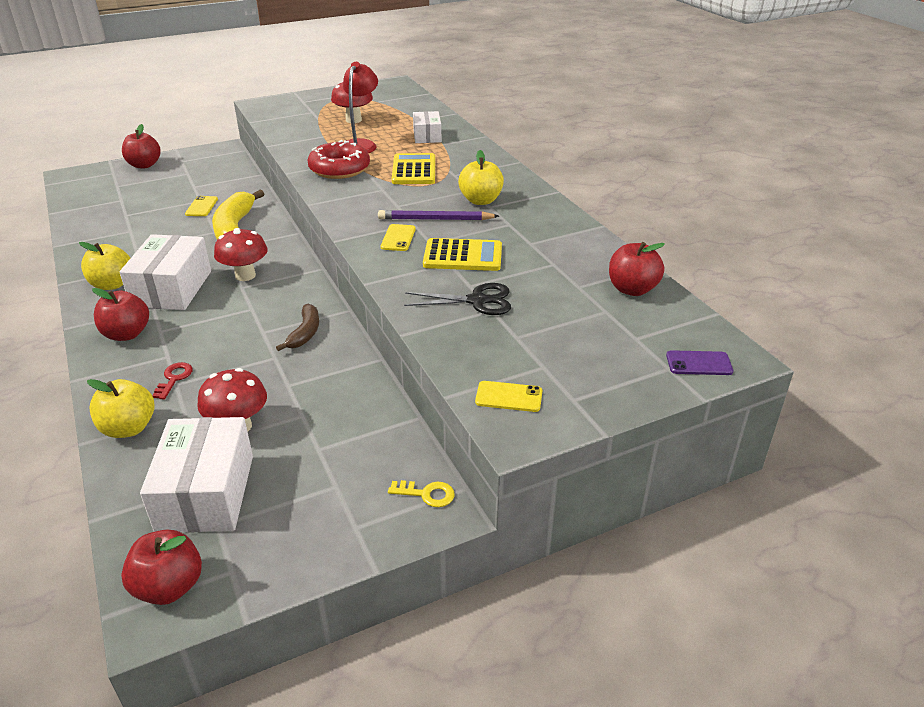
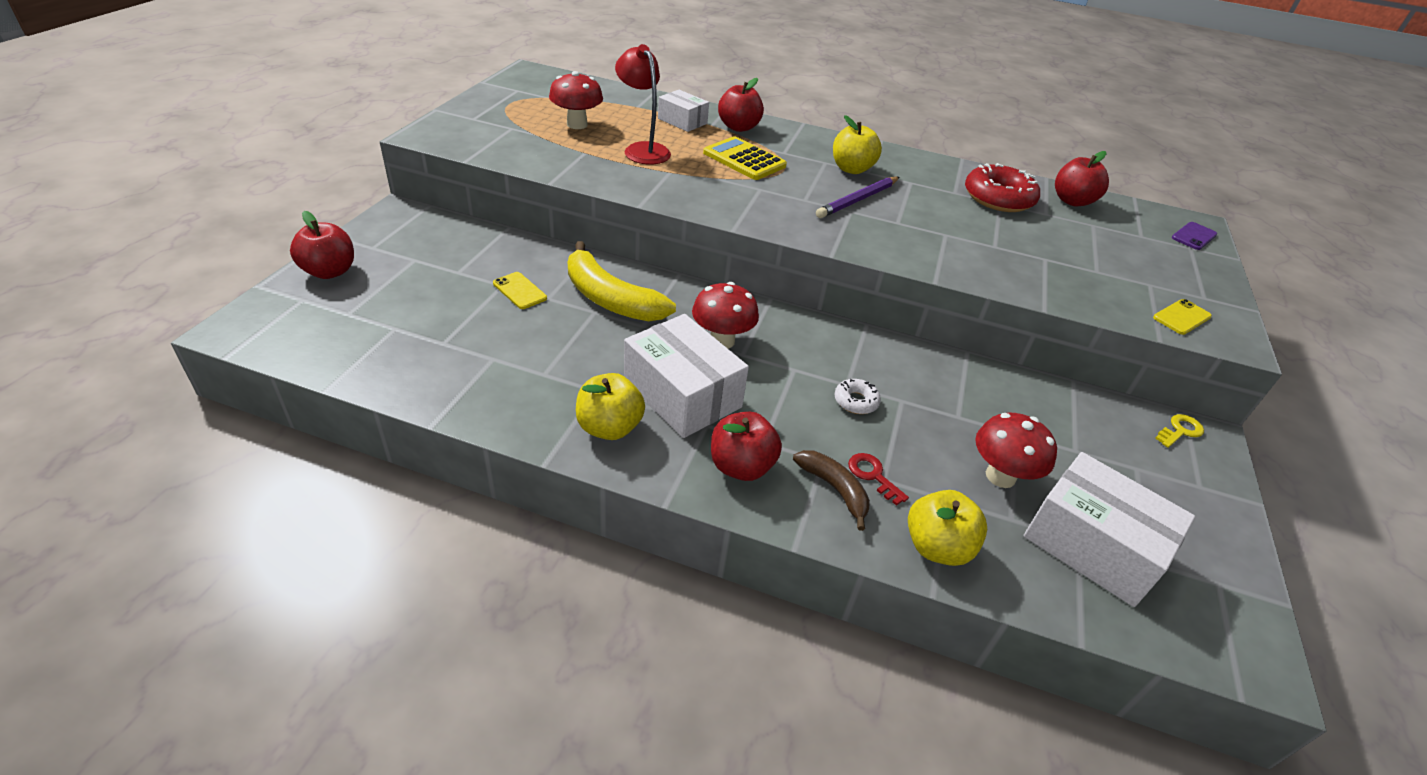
camera: 50 degrees left, 5 degrees up
red apple [121,529,202,605] -> red apple moved to [718,78,764,132]
brown banana [276,304,319,351] -> brown banana moved to [793,450,870,531]
red donut [308,140,370,179] -> red donut moved to [965,163,1040,212]
yellow phone [381,224,416,251] -> none
black scissors [404,283,511,315] -> none
yellow calculator [423,238,502,271] -> none
none -> white donut [834,379,881,414]

